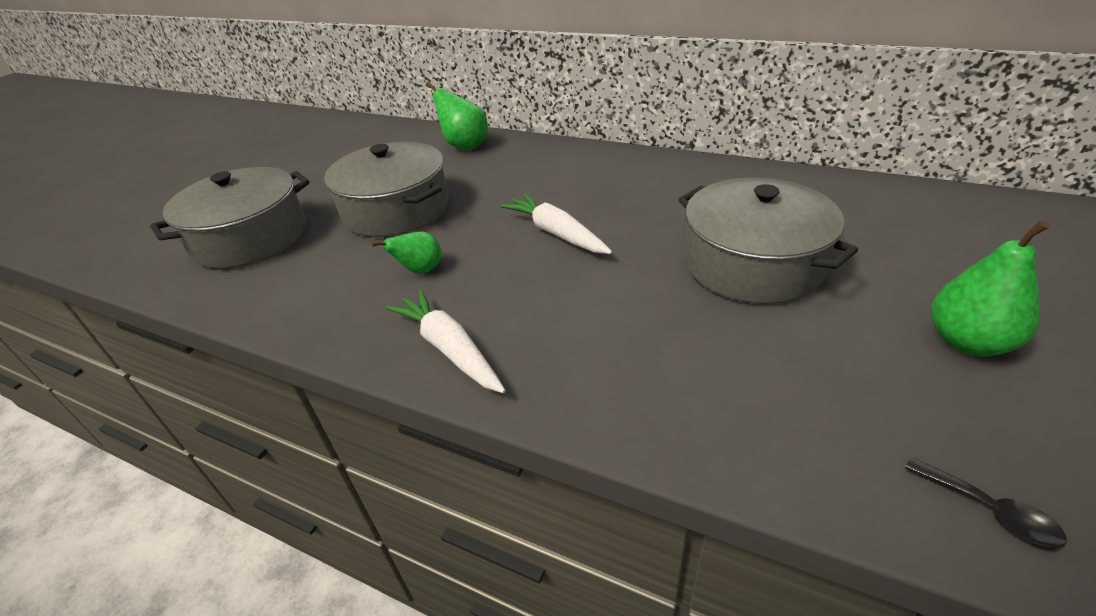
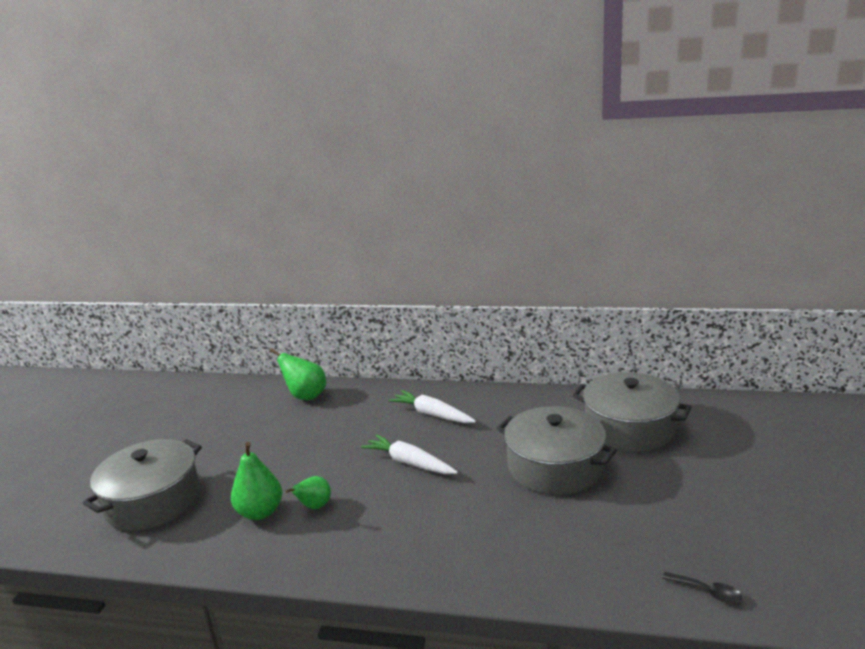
camera: 15 degrees left, 15 degrees down
grey pot [324,142,449,237] -> grey pot moved to [572,372,691,452]
white carrot [386,290,506,393] -> white carrot moved to [389,390,476,423]
green pear [931,220,1050,356] -> green pear moved to [231,442,282,520]

